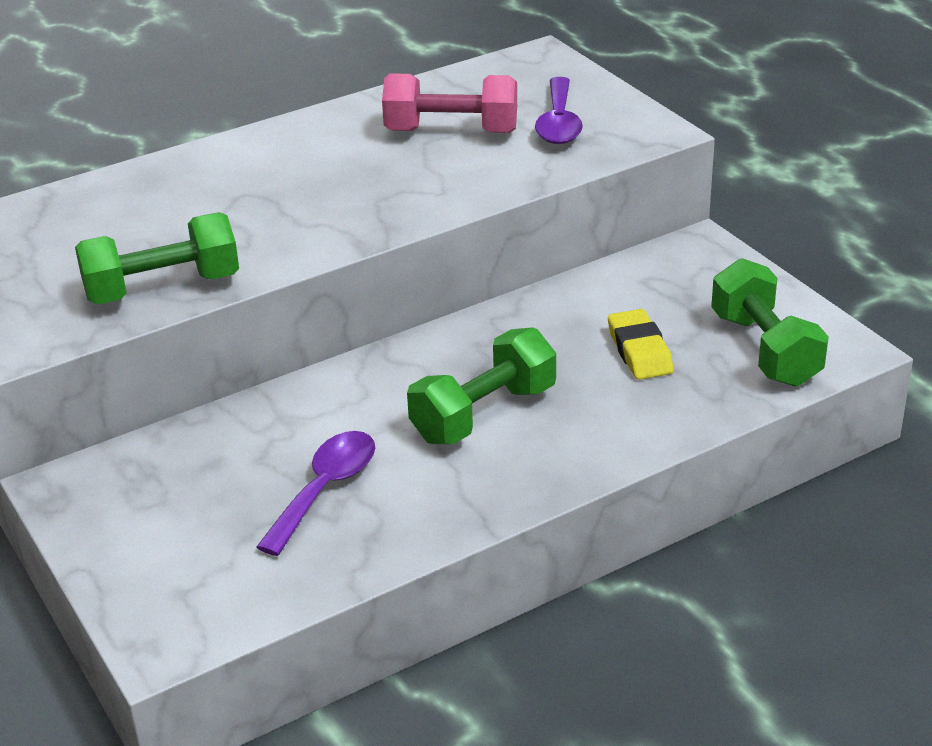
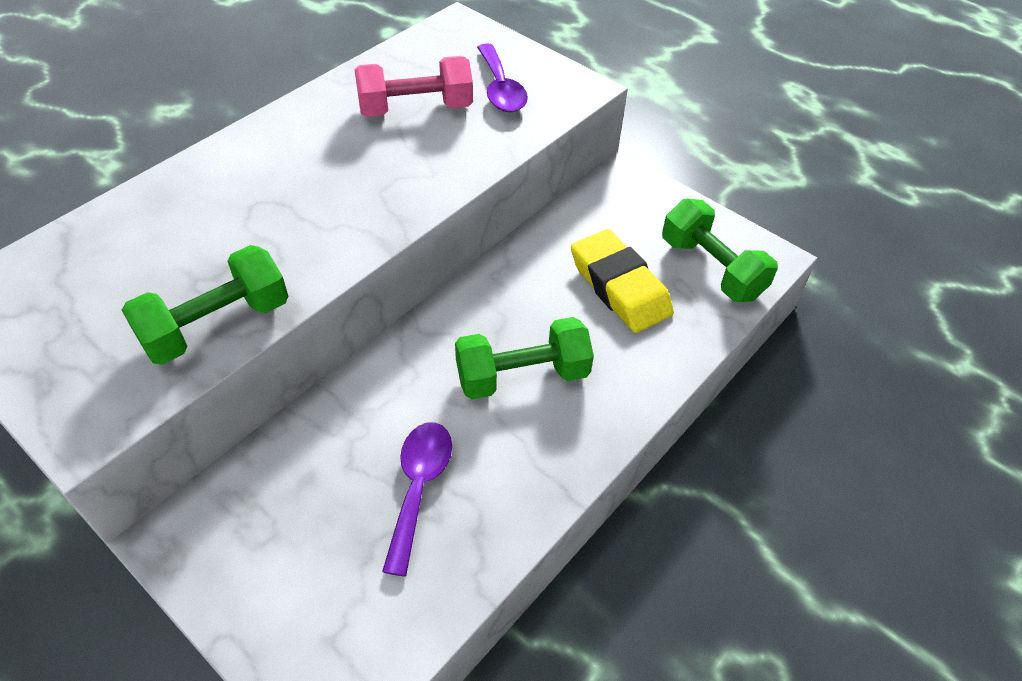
camera: 20 degrees left, 15 degrees up
green dumbbell [407,327,556,444] -> green dumbbell turned 45 degrees clockwise [455,317,594,399]
yellow eraser [608,309,674,380] -> yellow eraser [571,229,674,333], size x1.55

